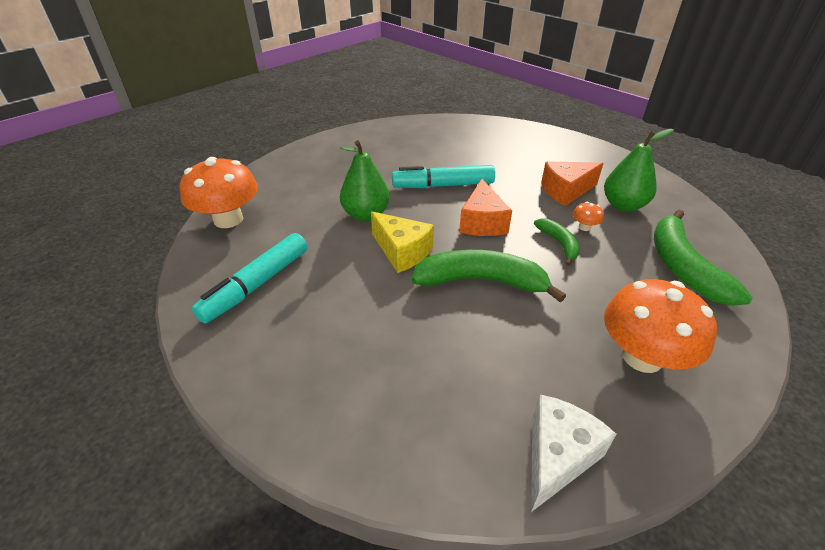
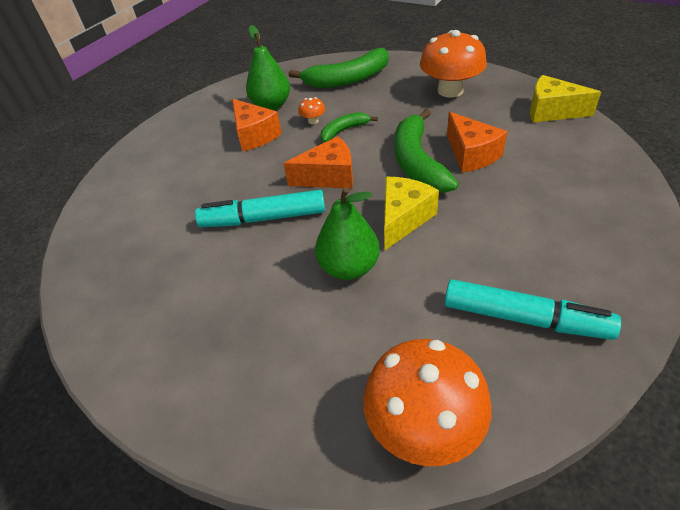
camera: 100 degrees left, 5 degrees up
turquoise marker [392,165,495,188] -> turquoise marker turned 105 degrees clockwise [195,190,325,227]
white cheese [531,395,616,512] -> yellow cheese [530,75,601,123]
none -> orange cheese [447,112,508,173]

